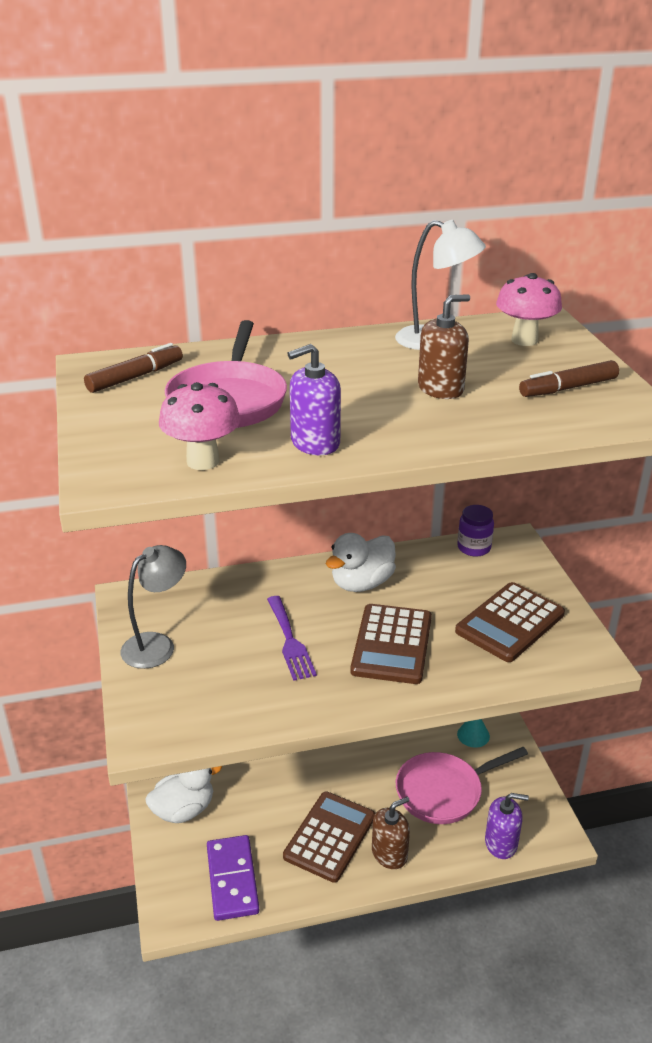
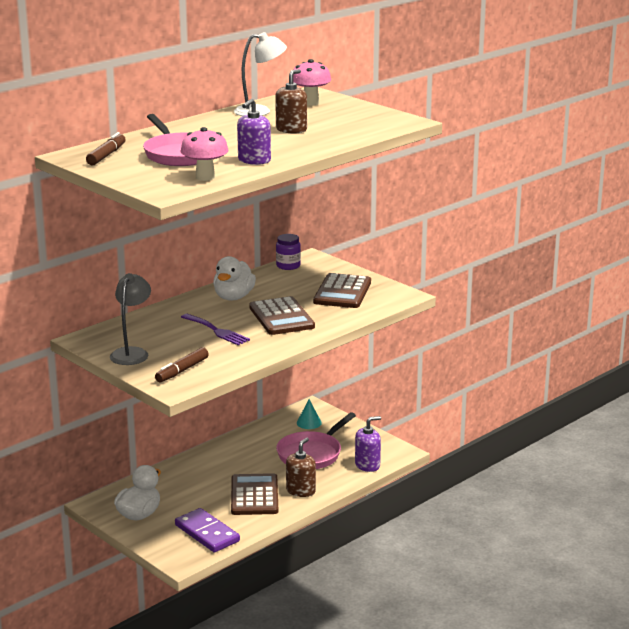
camera: 30 degrees left, 10 degrees down
brown marker [519,360,619,397] -> brown marker moved to [155,347,209,382]

